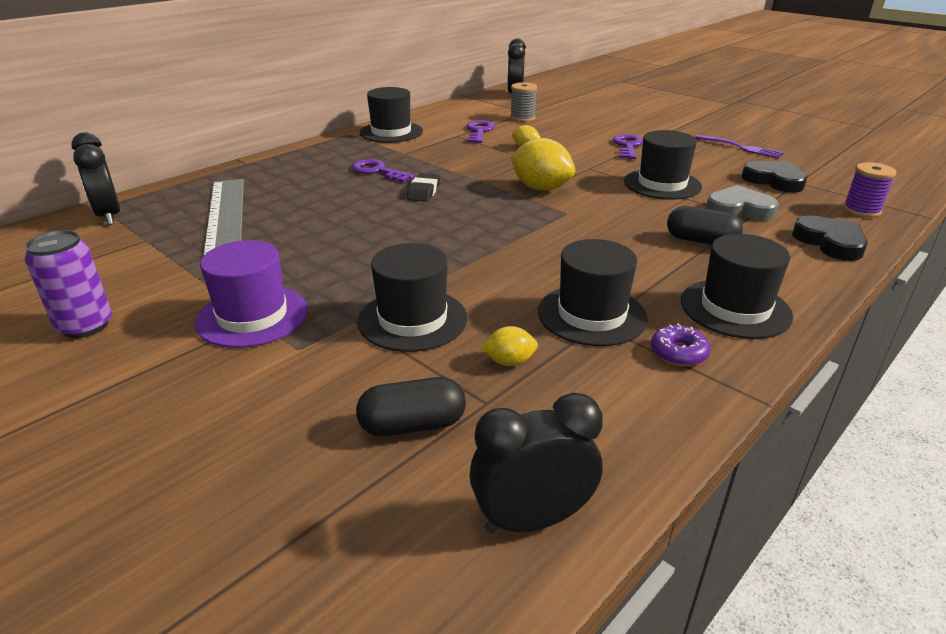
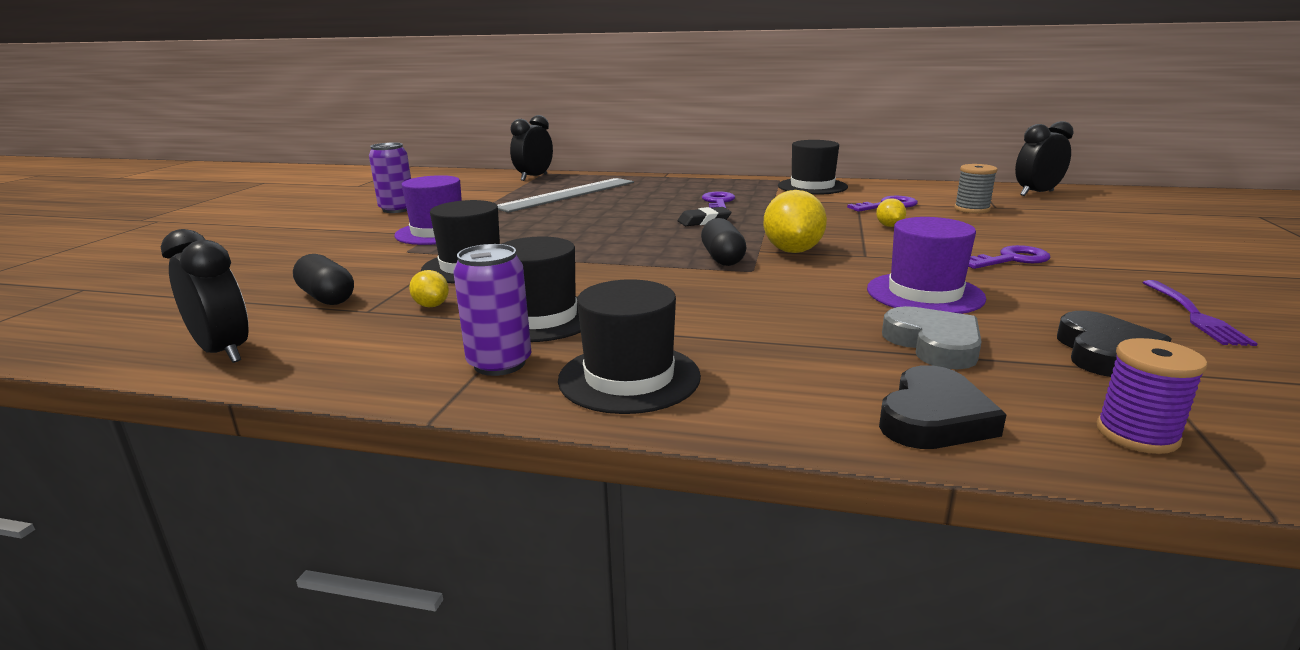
camera: 60 degrees right, 10 degrees down
black hat [624,130,702,200] -> purple hat [867,217,986,314]
purple donut [651,324,710,366] -> purple can [453,244,531,376]
black capsule [667,206,743,245] -> black capsule moved to [701,218,746,266]

